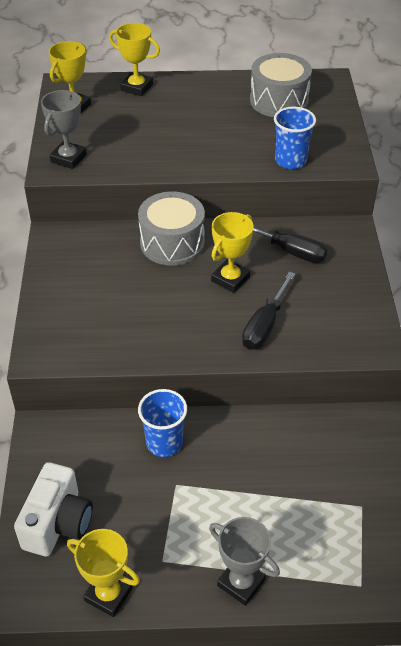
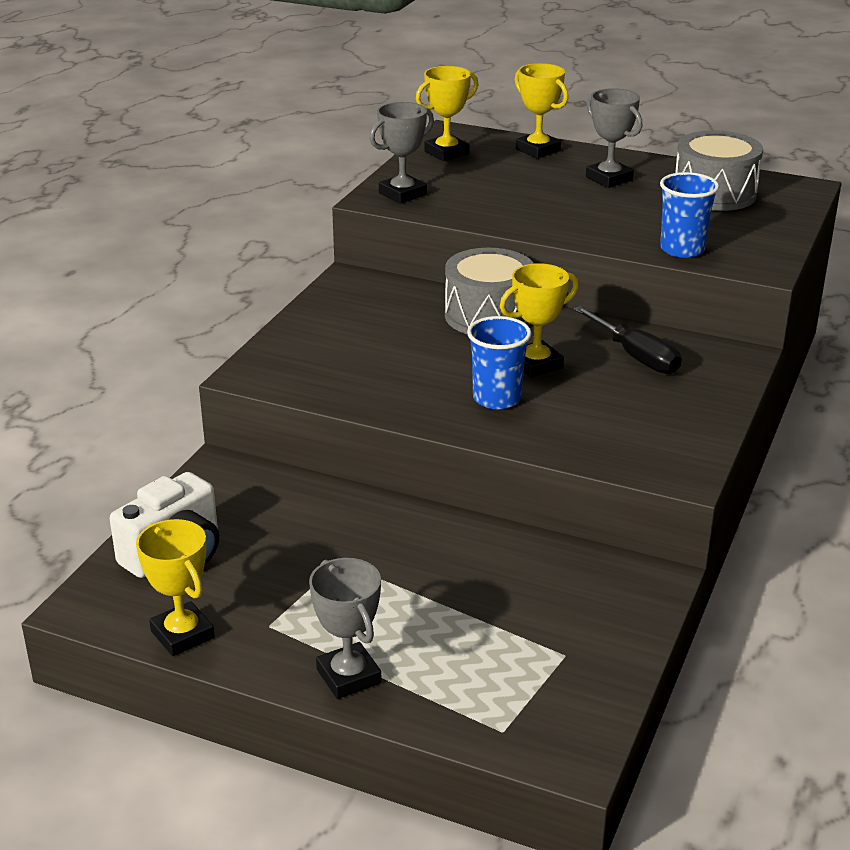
camera: 25 degrees right, 15 degrees down
blue cup [138,389,187,457] -> blue cup moved to [467,316,531,409]
black screwdriver [242,272,295,350] -> none
none -> grey trophy [586,88,642,188]

